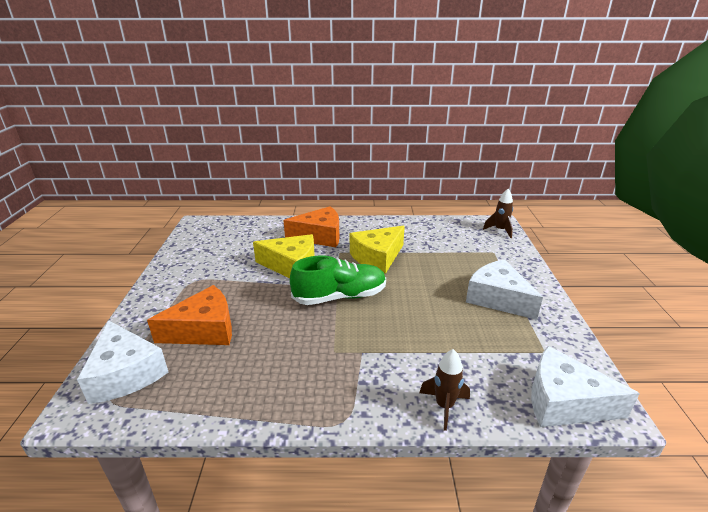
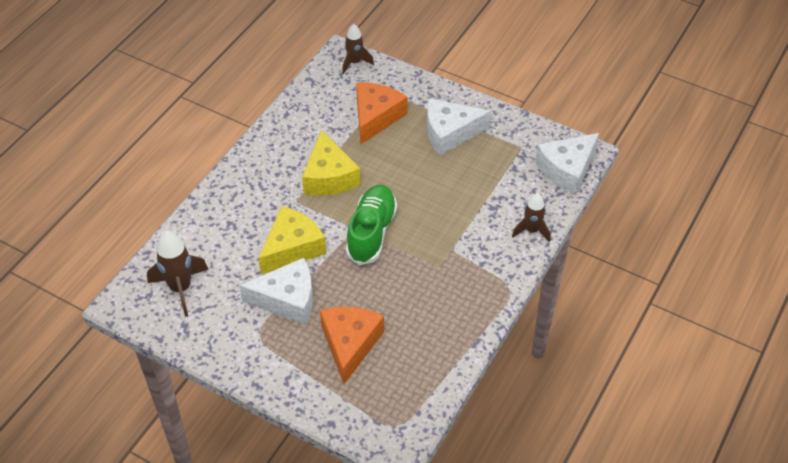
camera: 60 degrees left, 20 degrees up
white cheese [77,320,169,404] -> white cheese moved to [239,258,313,325]
orange cheese [283,206,339,247] -> orange cheese moved to [356,82,407,144]
none -> brown rocket [147,231,209,317]

